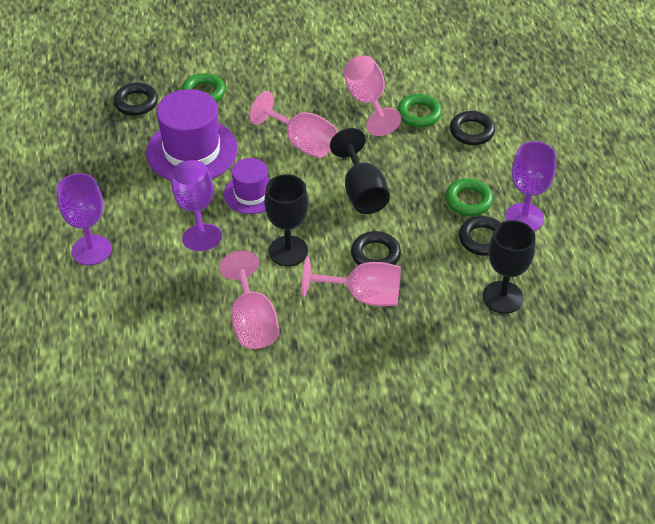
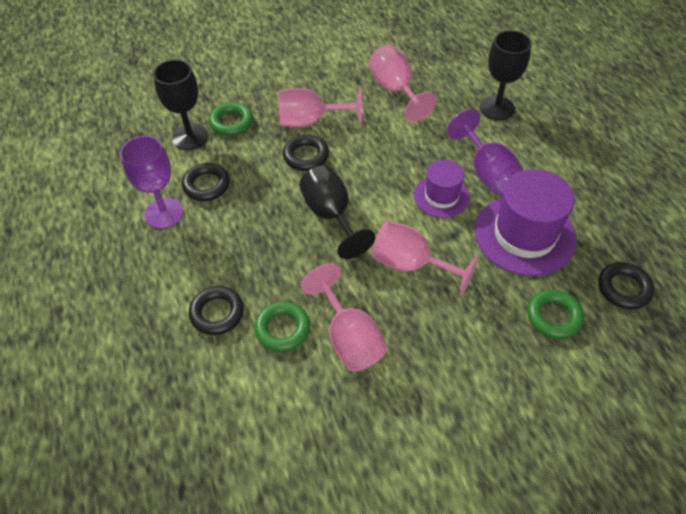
camera: 170 degrees right, 5 degrees up
purple goblet [57,173,112,265] -> none
black goblet [264,174,309,266] -> black goblet moved to [480,30,531,120]
green ring [445,178,493,216] -> green ring moved to [209,102,253,136]

